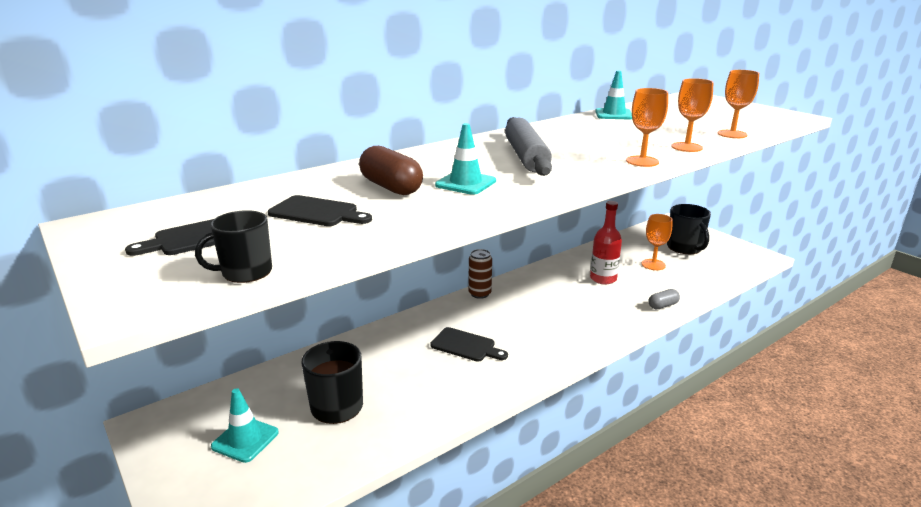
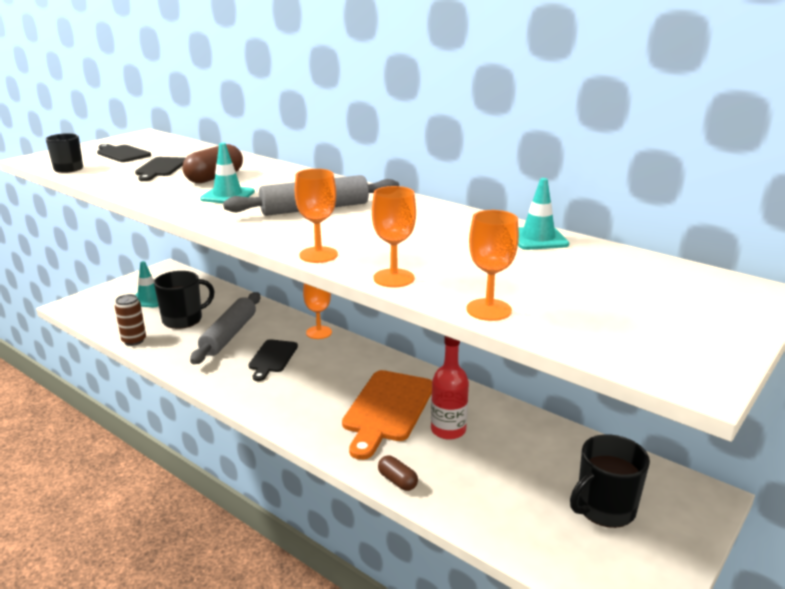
camera: 75 degrees right, 0 degrees up
brown can [468,249,492,299] -> brown can moved to [115,294,146,346]
orange goblet [642,214,673,270] -> orange goblet moved to [303,283,332,339]
grey capsule [648,289,680,309] -> brown capsule [378,456,418,491]
none -> grey rolling pin [190,292,260,364]
none -> orange cutting board [342,370,432,460]

